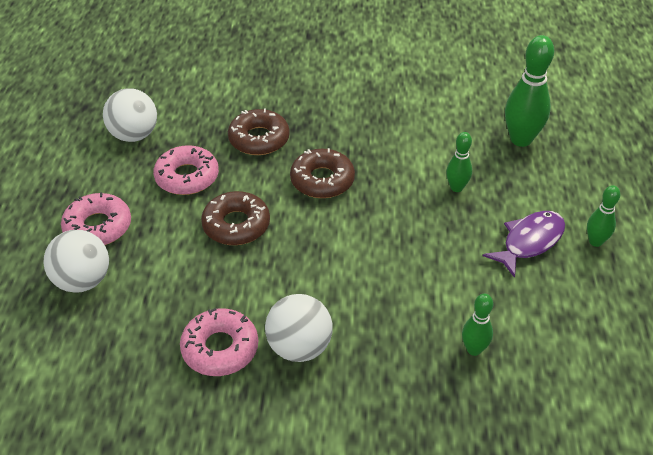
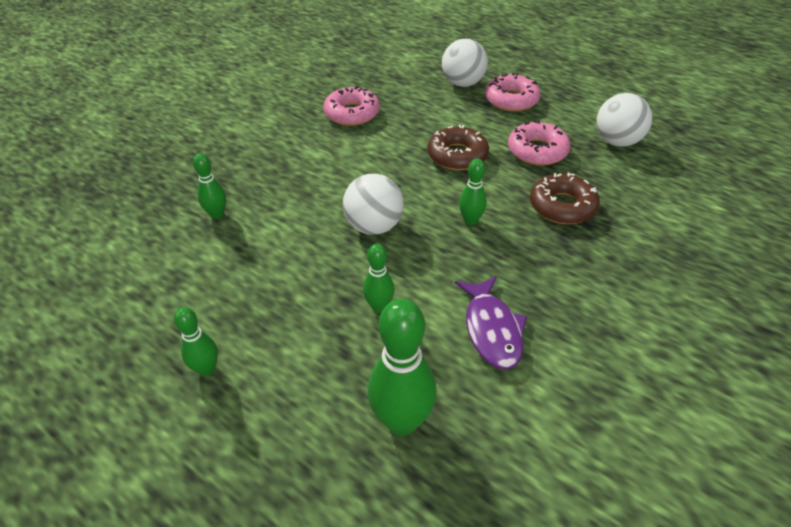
camera: 125 degrees right, 0 degrees up
white ball [265,294,332,362] -> white ball moved to [343,174,404,235]
brown donut [290,148,355,198] -> green bowling pin [459,158,487,225]
purple fish [483,211,565,278] -> purple fish moved to [455,276,527,369]

